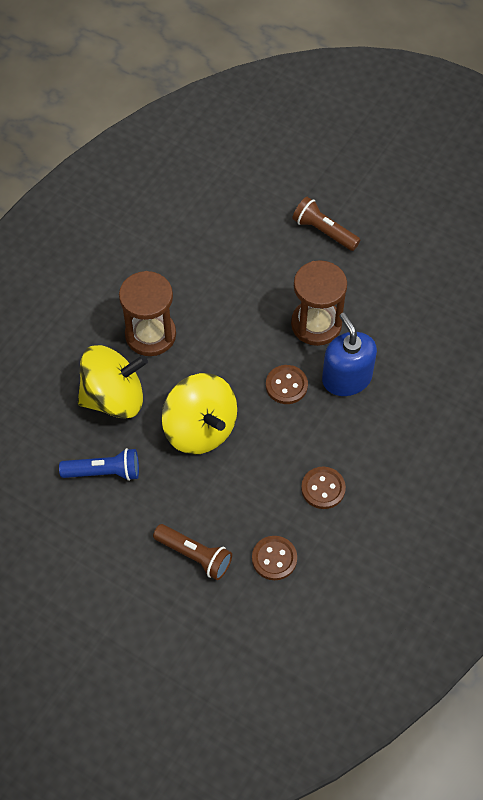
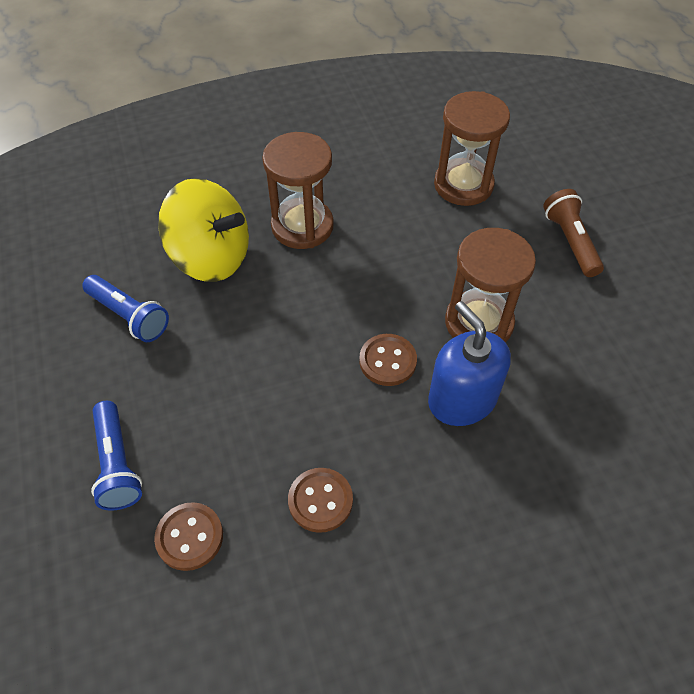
camera: 40 degrees right, 5 degrees down
brown flashlight [153,524,232,580] -> blue flashlight [91,401,142,510]
yellow spinning top [161,373,237,455] -> none
blue soap dispenser [322,313,377,396] -> blue soap dispenser turned 45 degrees counterclockwise [428,301,511,426]
none -> brown hourglass [434,91,510,206]

